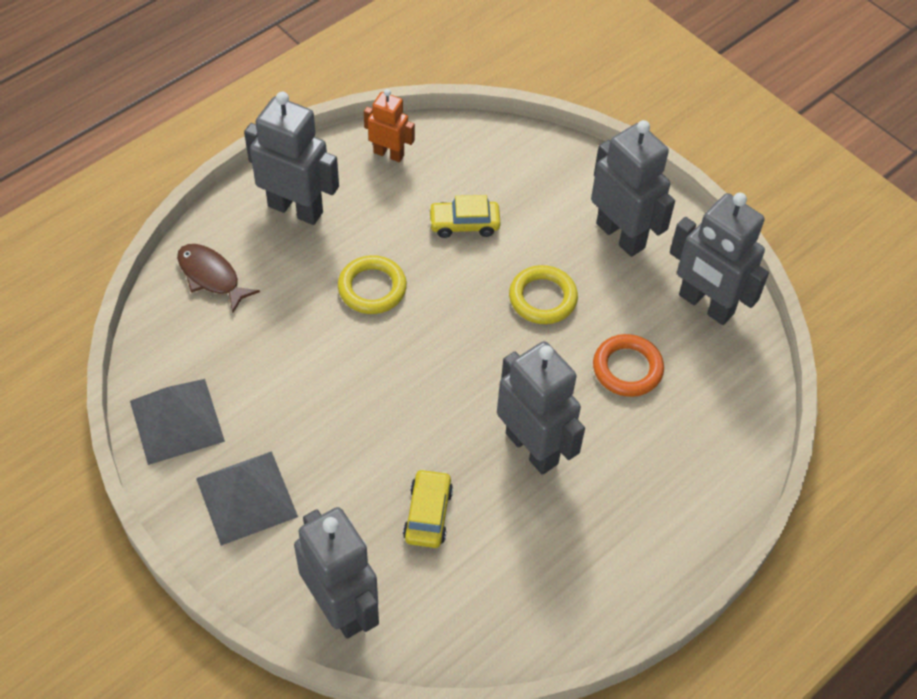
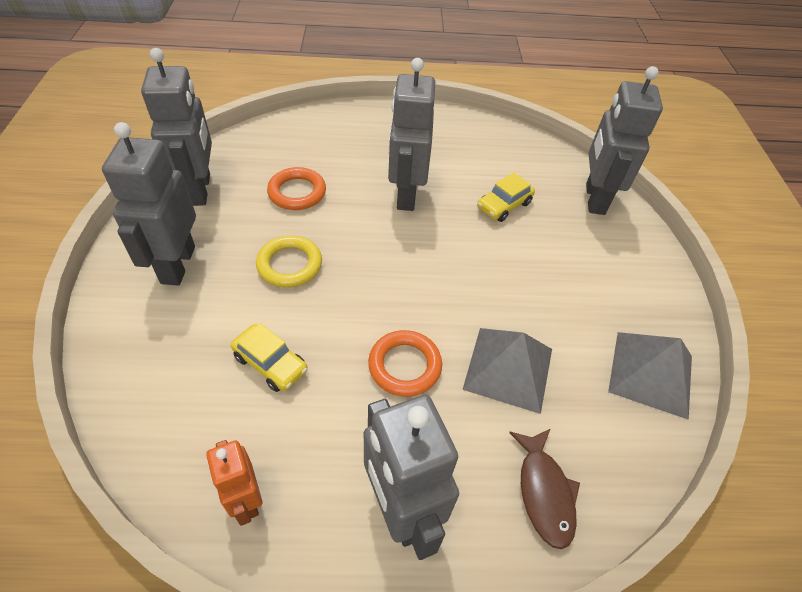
camera: 140 degrees left, 5 degrees down
grey pyramid [196,451,298,546] -> grey pyramid moved to [463,328,552,414]
yellow ring [338,255,407,314] -> orange ring [368,330,442,397]

